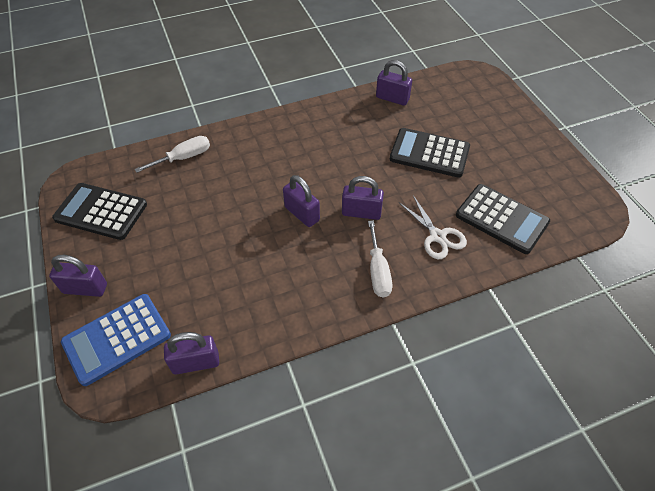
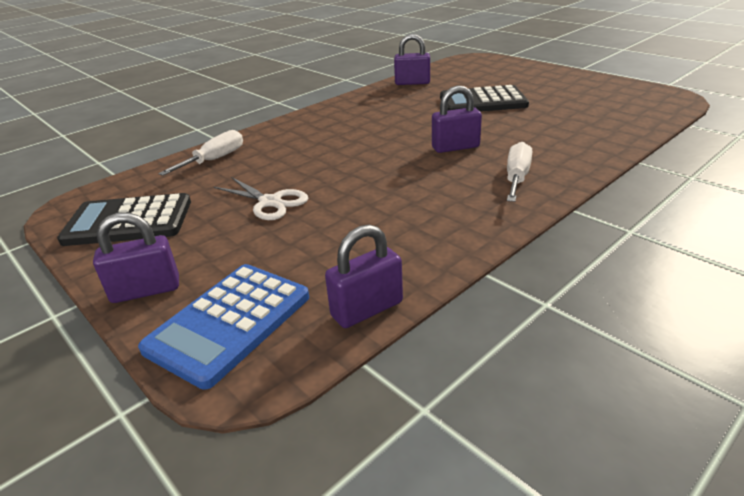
camera: 20 degrees left, 20 degrees down
purple padlock [283,175,320,227] -> none
white screwdriver [368,220,392,297] -> white screwdriver turned 135 degrees counterclockwise [507,142,532,202]
white scissors [400,195,467,259] -> white scissors moved to [214,177,308,220]
black calculator [456,184,550,254] -> none

